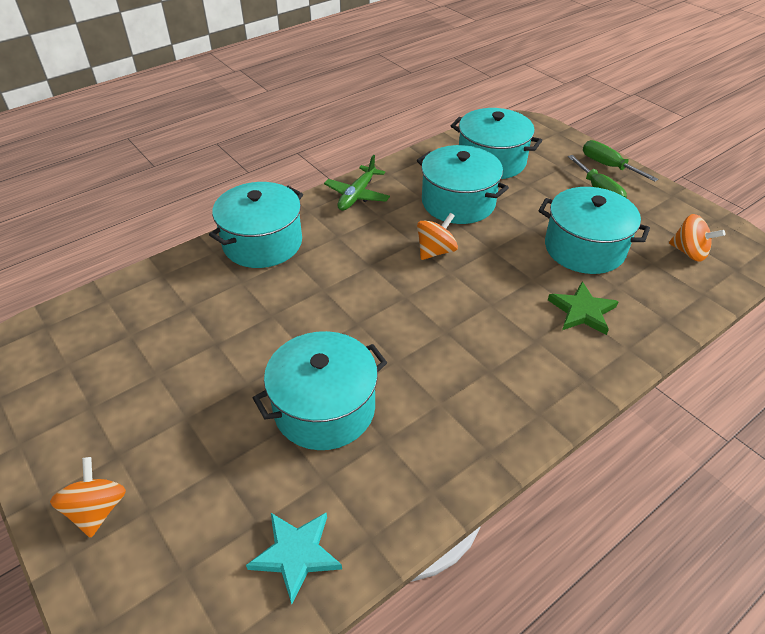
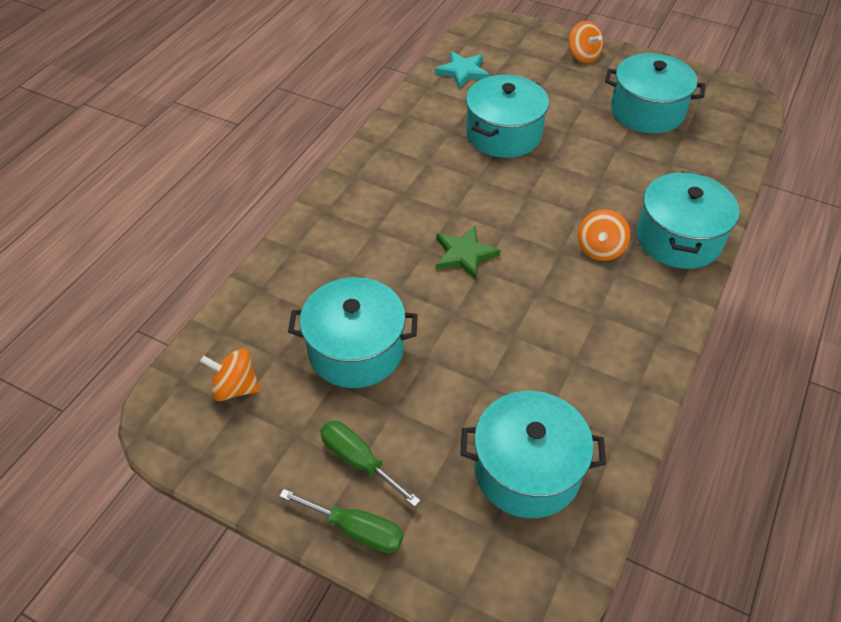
camera: 155 degrees right, 5 degrees up
green plane [324,155,390,211] -> none
turquoise pot [417,145,509,224] -> turquoise pot moved to [605,53,705,134]
orange spinning top [417,213,458,260] -> orange spinning top moved to [578,209,630,261]
green star [548,281,619,335] -> green star moved to [436,226,500,280]

